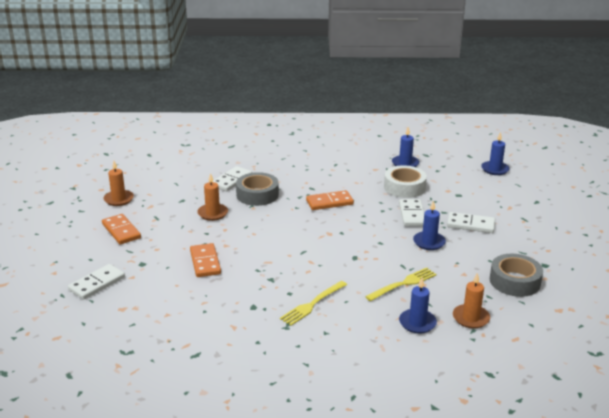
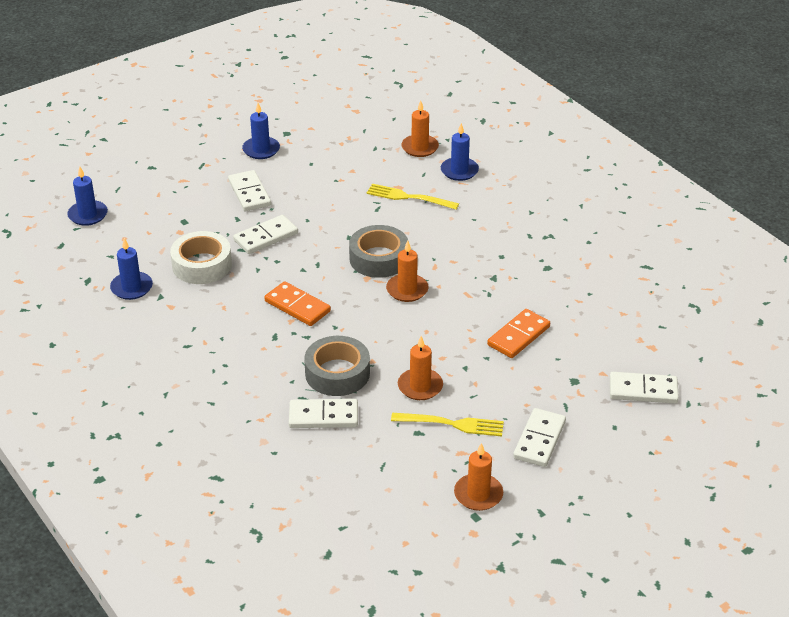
camera: 125 degrees left, 10 degrees up
orange domino [102,214,141,244] -> white domino [513,408,566,467]
yellow fork [280,281,347,326] -> yellow fork moved to [391,413,504,436]
blue candle [413,200,446,250] -> blue candle moved to [242,103,280,159]
grey tape [490,254,543,297] -> grey tape moved to [349,225,408,278]
none -> orange candle [386,240,428,302]

